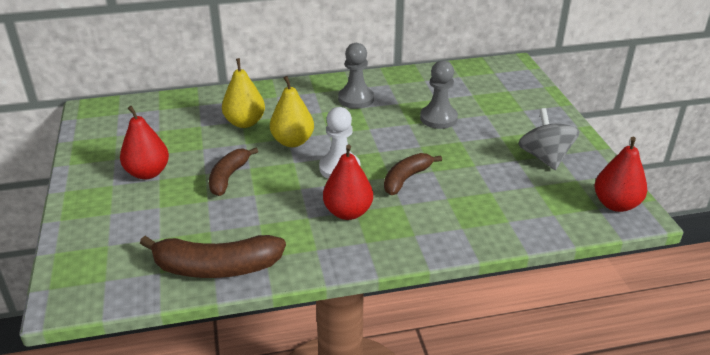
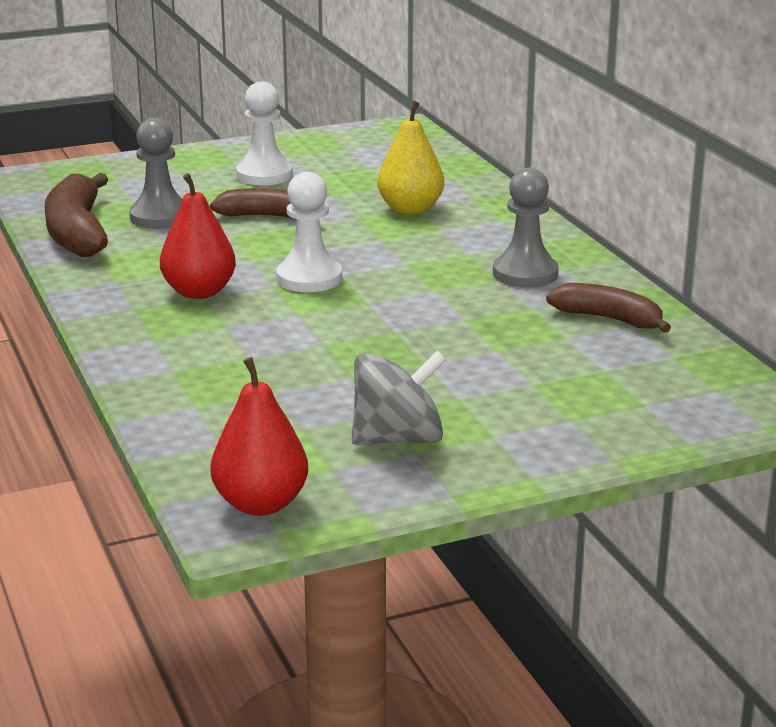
camera: 80 degrees right, 10 degrees down
red pear [120,106,169,179] -> white pawn [236,81,293,185]
yellow pear [270,76,314,147] -> none
brown banana [384,153,442,195] -> brown banana moved to [546,283,671,333]
grey pawn [420,61,458,129] -> grey pawn moved to [129,118,182,229]

